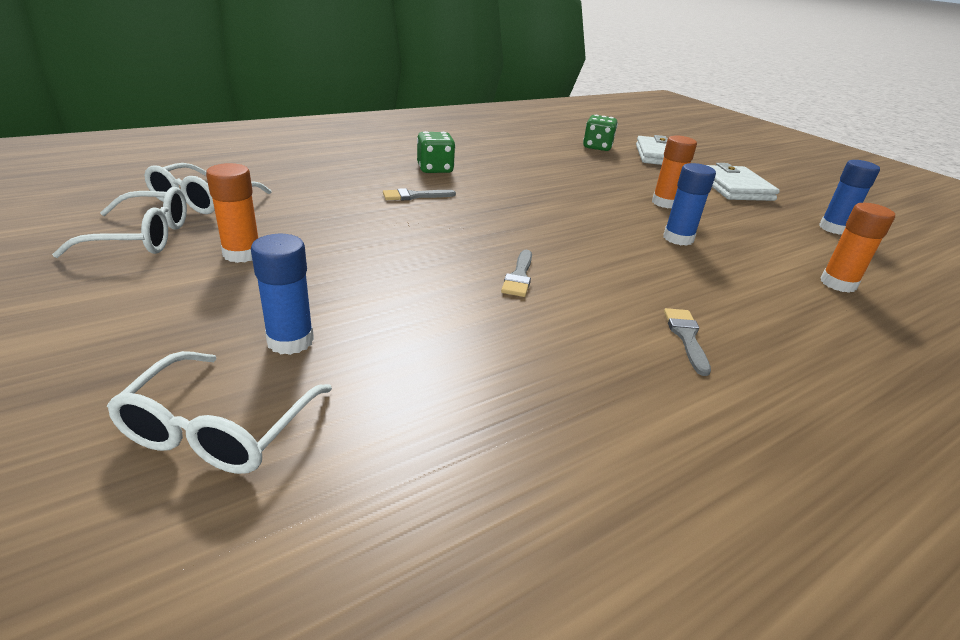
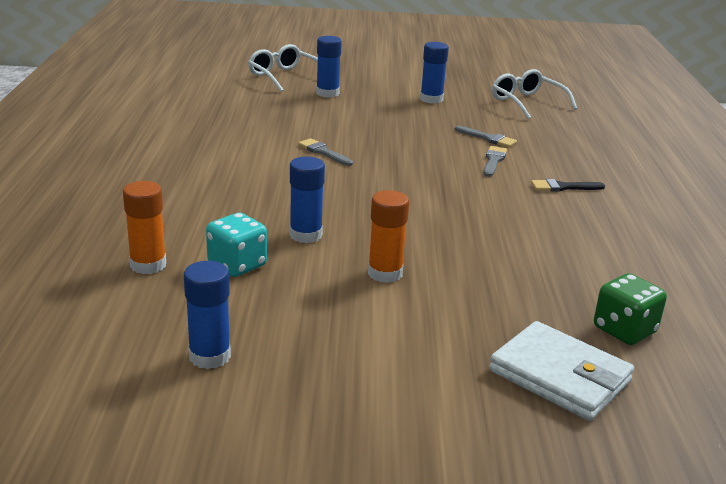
camera: 125 degrees right, 5 degrees down
white glasses [52,187,187,258] -> none
orange glue stick [206,163,258,263] -> blue glue stick [420,42,449,104]
green dice [417,131,455,173] -> black brush [531,179,605,192]
grey brush [664,308,711,376] -> grey brush moved to [455,126,517,148]
white wallet [707,163,780,201] -> none
none -> turquoise dice [206,213,267,277]

